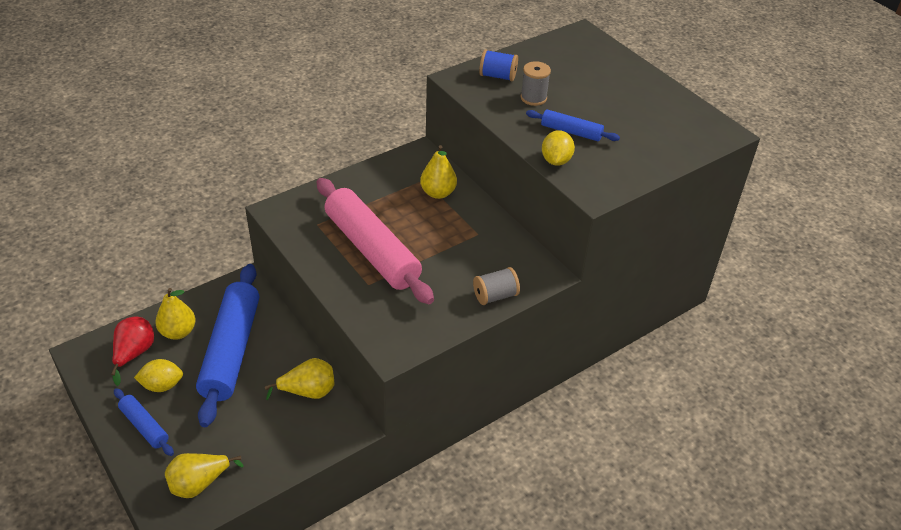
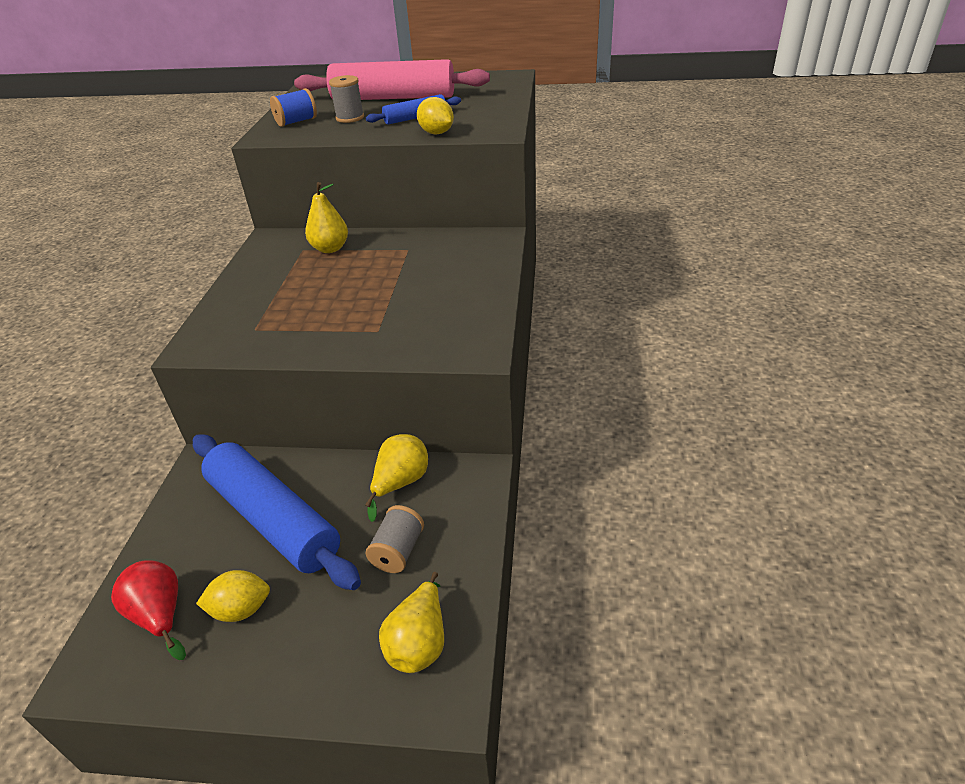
camera: 45 degrees left, 5 degrees down
blue rolling pin [114,388,174,456] -> none
yellow lemon [134,359,183,392] -> yellow lemon turned 45 degrees clockwise [196,570,270,622]
yellow pear [156,288,196,340] -> none
pink rolling pin [316,178,434,304] -> pink rolling pin moved to [294,59,490,100]
grey spool [473,267,520,305] -> grey spool moved to [366,505,424,573]

